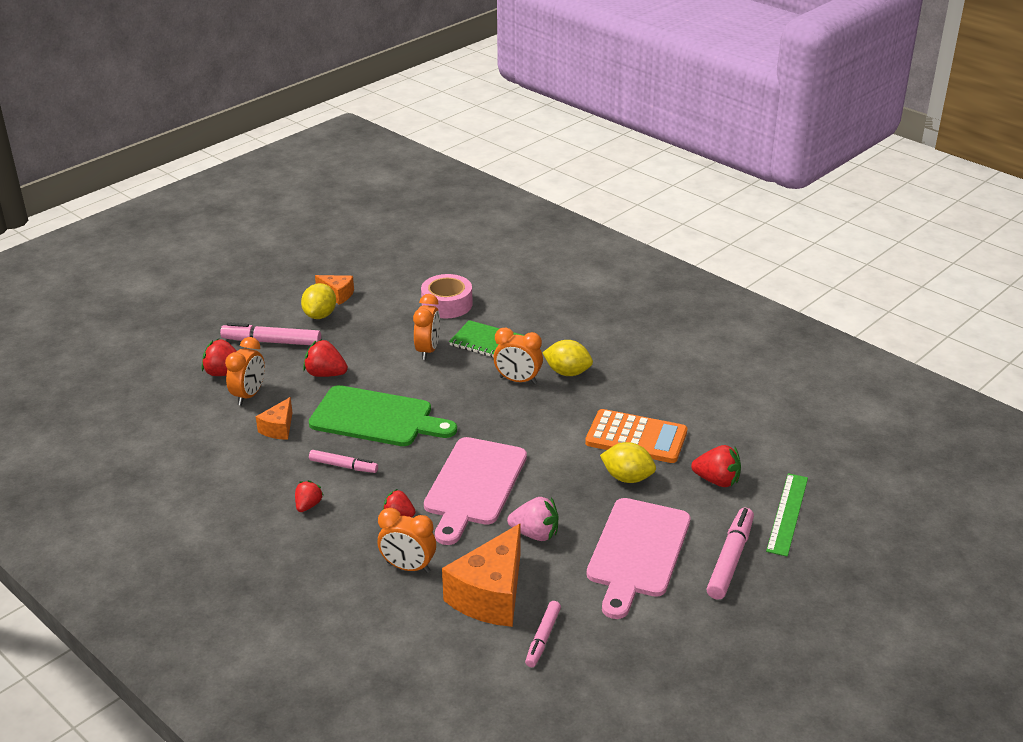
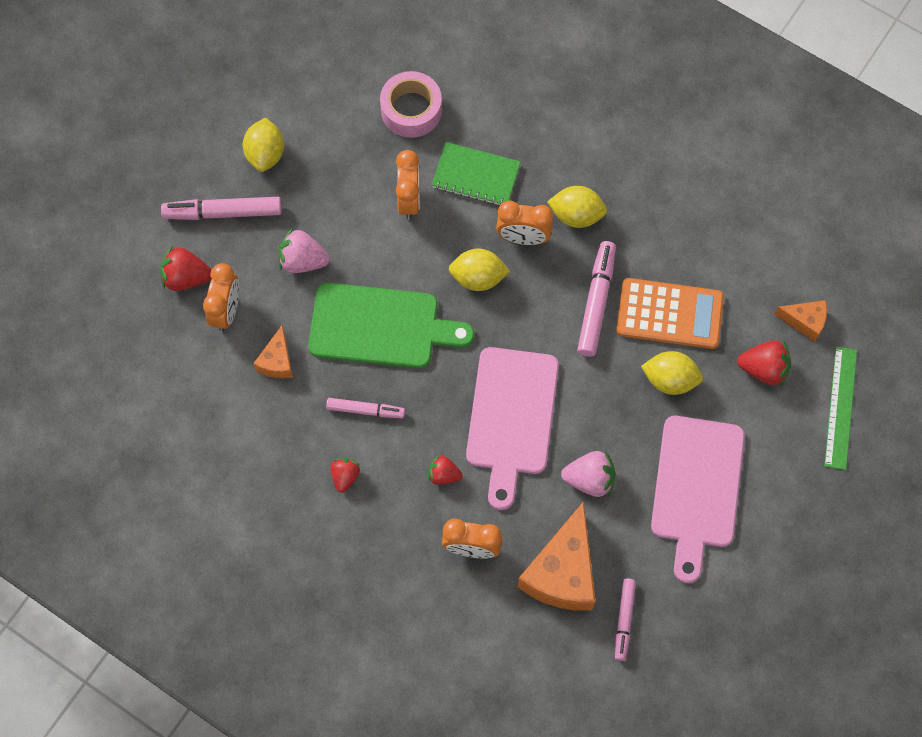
camera: 10 degrees left, 35 degrees up
red strawberry [303,339,348,377] -> pink strawberry [278,228,330,273]
orange cheese [315,275,354,305] -> orange cheese moved to [774,300,827,342]
pink marker [707,508,754,600] -> pink marker moved to [577,241,616,357]
none -> yellow lemon [449,249,510,291]

